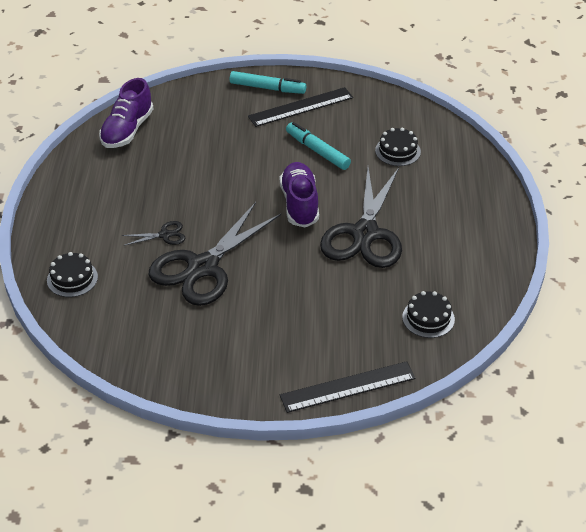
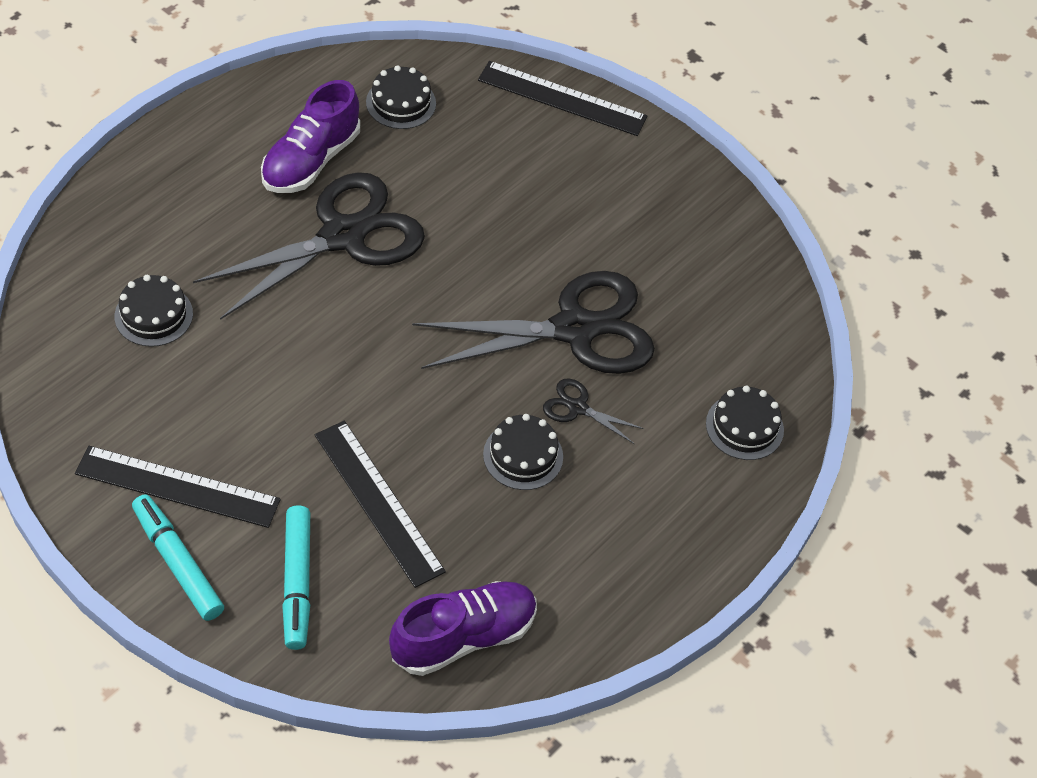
camera: 145 degrees left, 10 degrees up
purple shoe [280,162,319,227] -> purple shoe moved to [261,80,360,193]
turquoise marker [286,122,351,170] -> turquoise marker moved to [282,505,310,650]
none -> black ruler [315,421,446,588]
none -> black cake [483,414,563,490]

